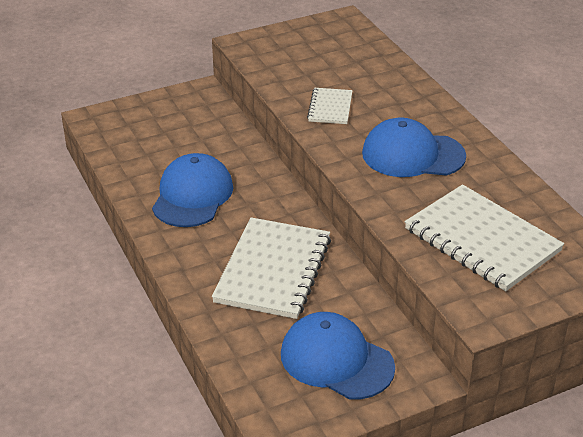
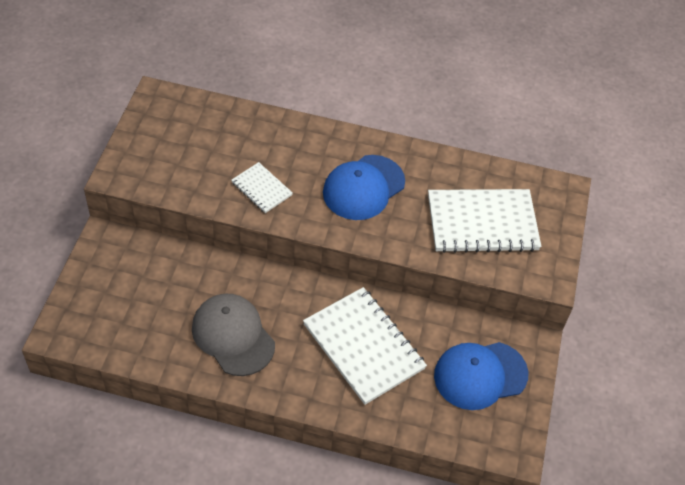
camera: 55 degrees left, 15 degrees up
blue cap [152,153,233,227] -> grey cap [192,294,275,376]

